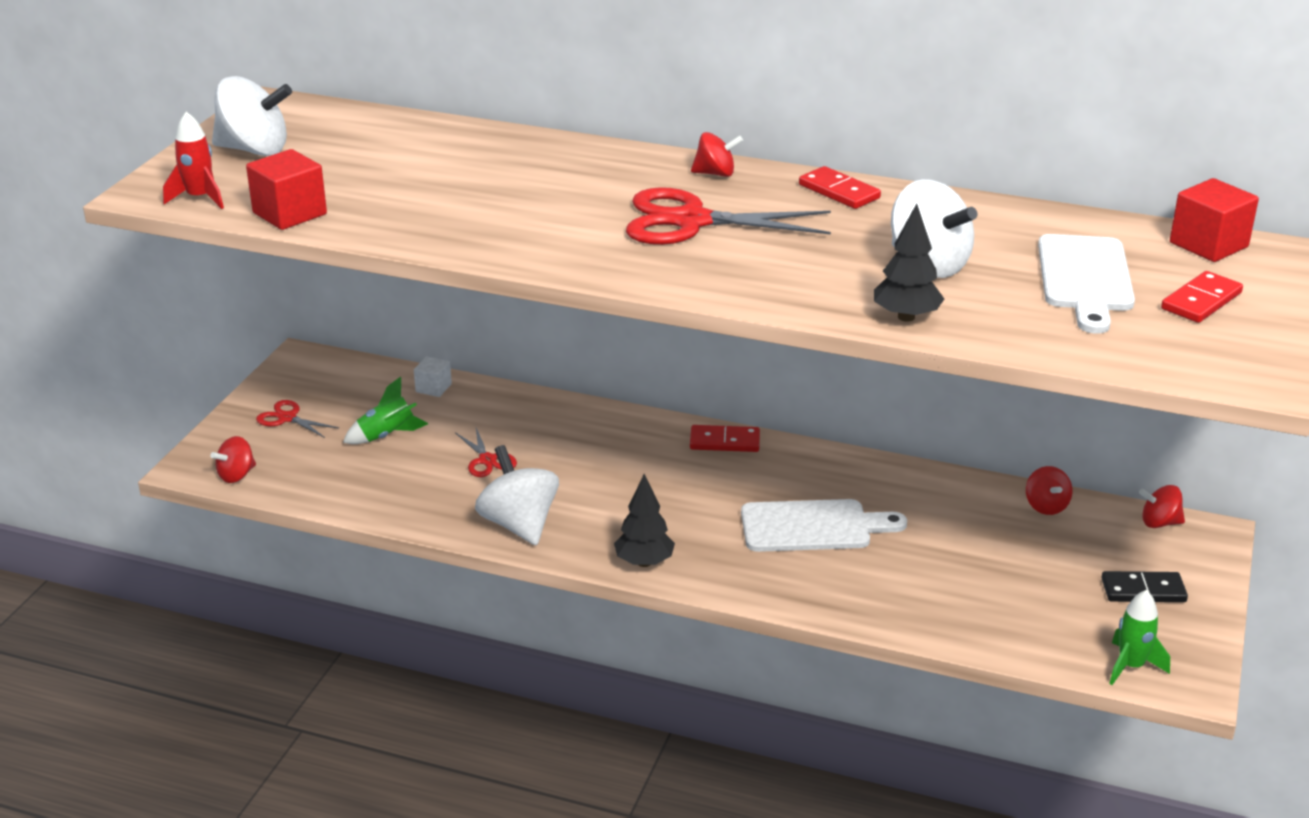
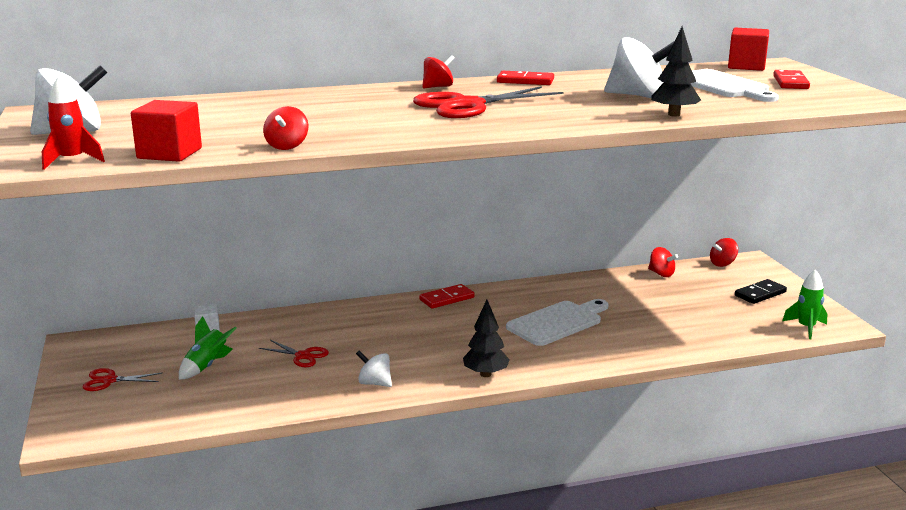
camera: 35 degrees left, 10 degrees down
red spinning top [210,436,256,483] -> red spinning top moved to [263,106,308,150]
white spinning top [475,445,559,545] -> white spinning top [356,350,392,387], size x0.56

